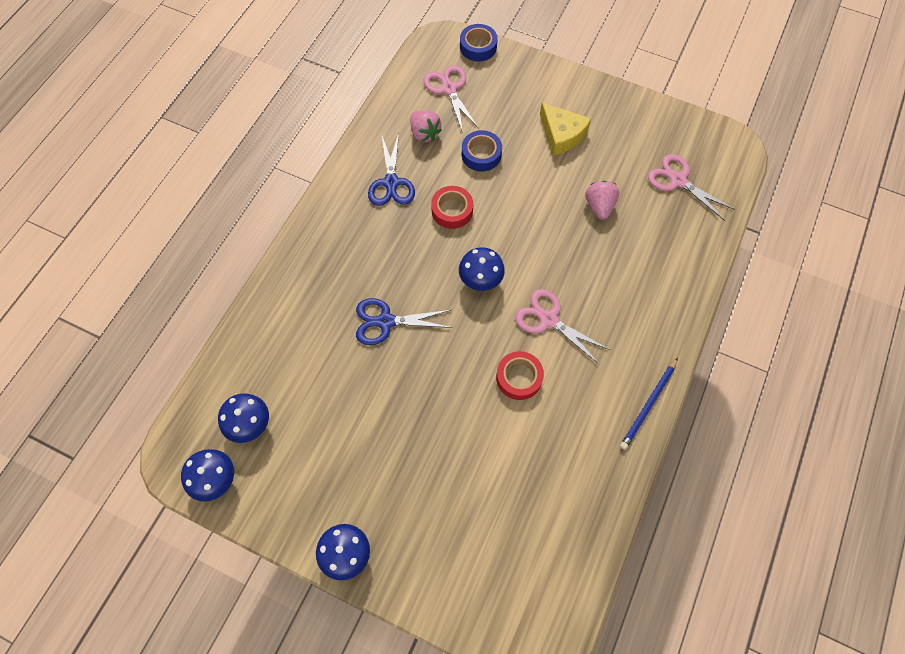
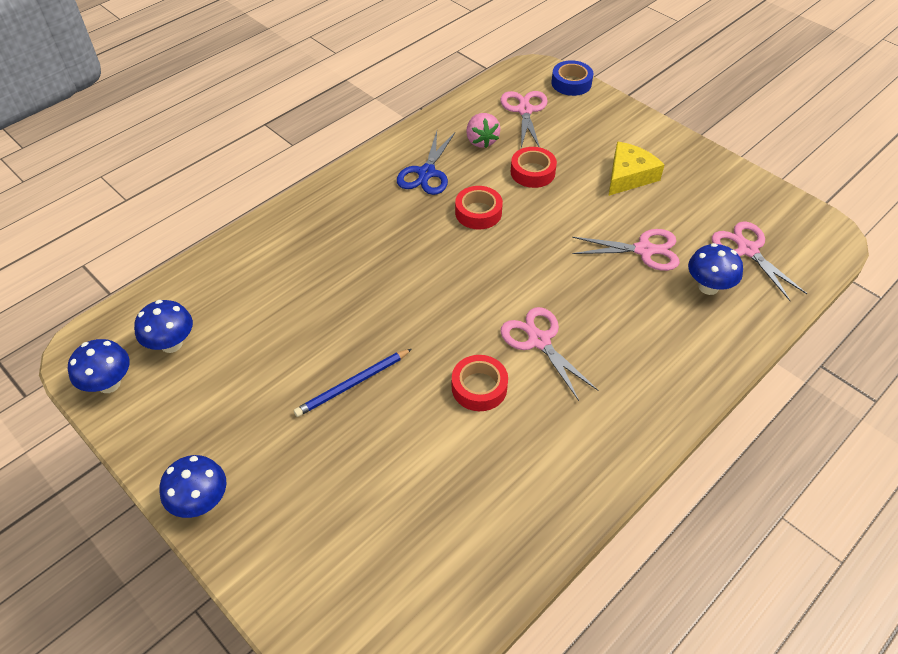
camera: 20 degrees right, 15 degrees down
blue scissors [356,298,452,345] -> none
blue mushroom [459,247,505,291] -> blue mushroom moved to [688,243,743,295]
blue tape [462,130,502,171] -> red tape [511,147,557,188]
yellow cheese [540,103,591,155] -> yellow cheese turned 120 degrees counterclockwise [608,141,664,196]
pink strawberry [585,181,619,220] -> pink scissors [572,229,680,271]
blue pencil [620,358,678,450] -> blue pencil moved to [294,349,412,417]

